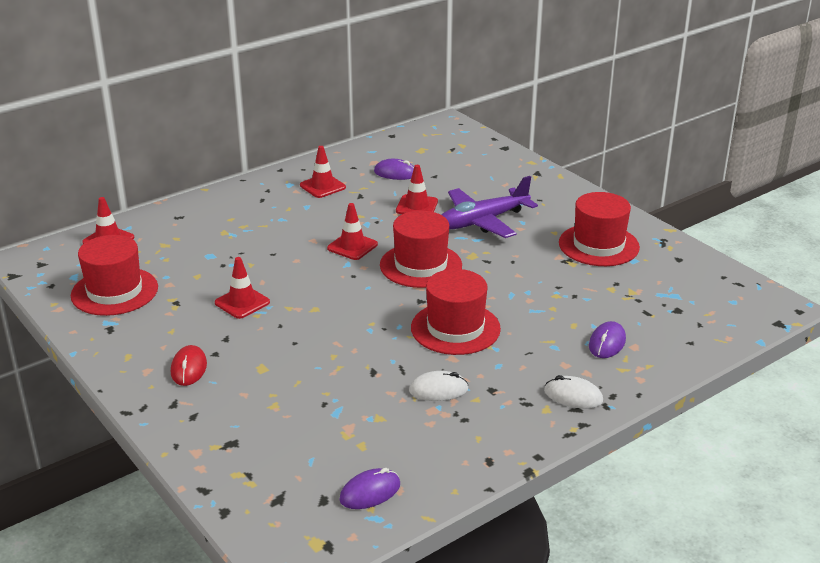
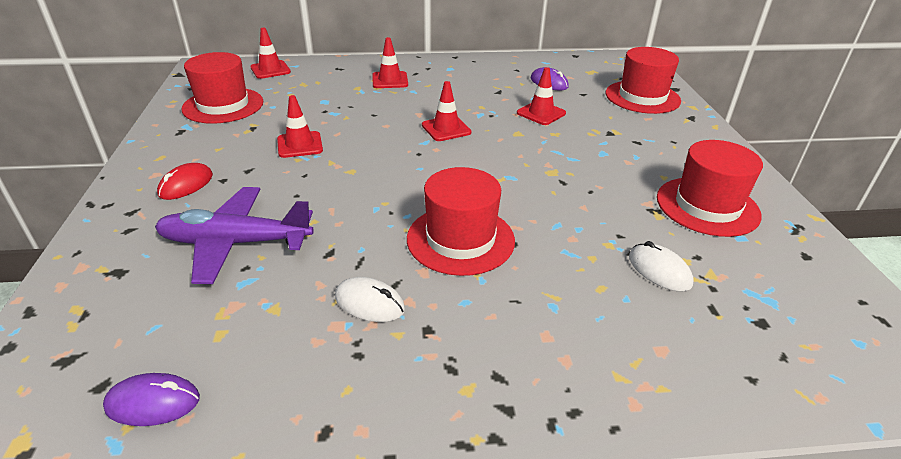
camera: 30 degrees right, 5 degrees up
red traffic cone [300,146,346,198] -> red traffic cone moved to [372,37,408,88]
red hat [380,211,462,288] -> red hat moved to [606,47,681,114]
purple plane [441,176,538,238] -> purple plane moved to [155,187,314,284]
white mouse [544,375,603,409] -> white mouse moved to [629,241,693,291]
purple mouse [589,321,626,358] -> none

